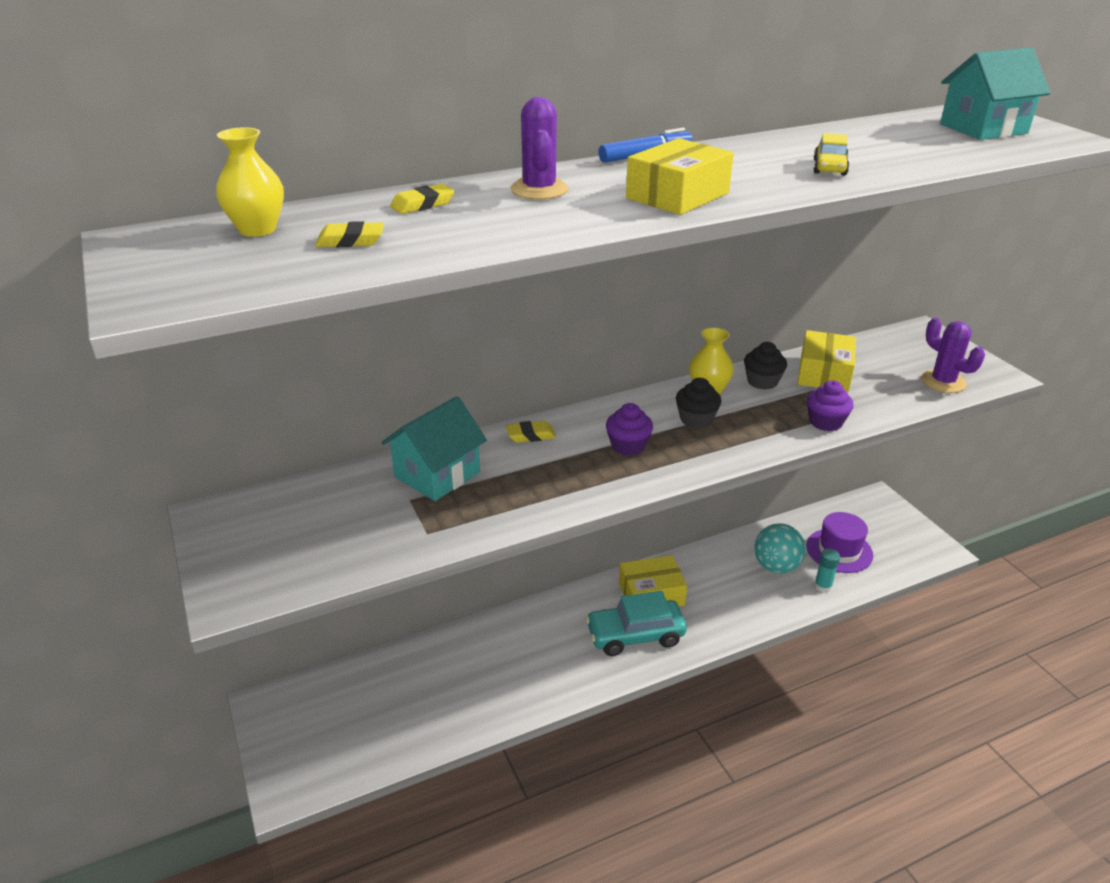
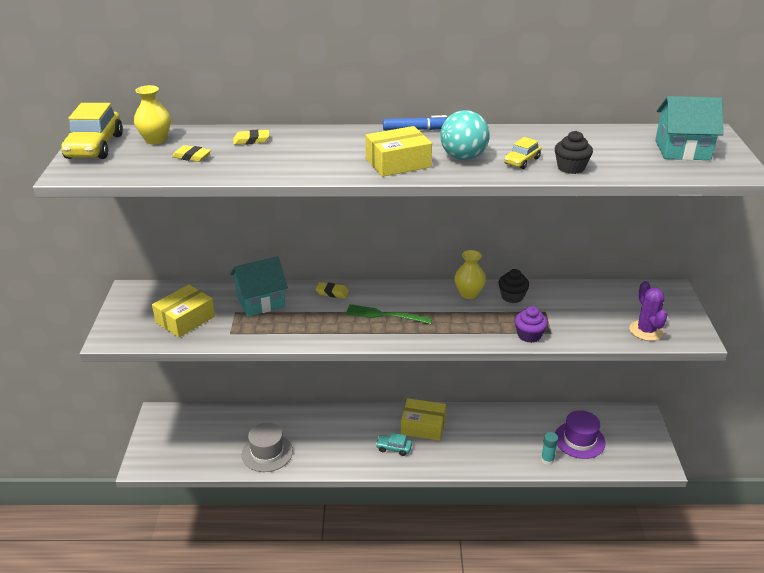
camera: 25 degrees right, 0 degrees up
purple cactus [510,97,568,200] -> none
turquoise car [586,591,687,656] -> turquoise car [376,433,412,456], size x0.52
purple cupcake [606,403,653,456] -> green fork [346,304,432,324]
black cupcake [676,378,721,428] -> black cupcake moved to [555,131,593,174]
turquoise ball [754,523,806,574] -> turquoise ball moved to [440,110,490,160]
yellow box [798,330,856,392] -> yellow box moved to [152,284,215,338]
none -> yellow car [61,103,123,159]
none -> grey hat [242,423,293,472]

